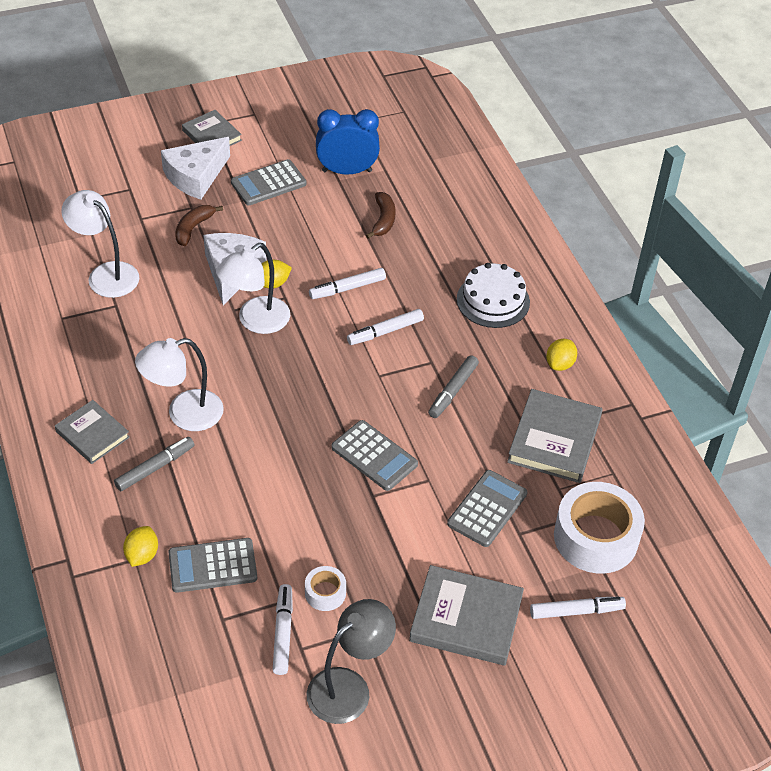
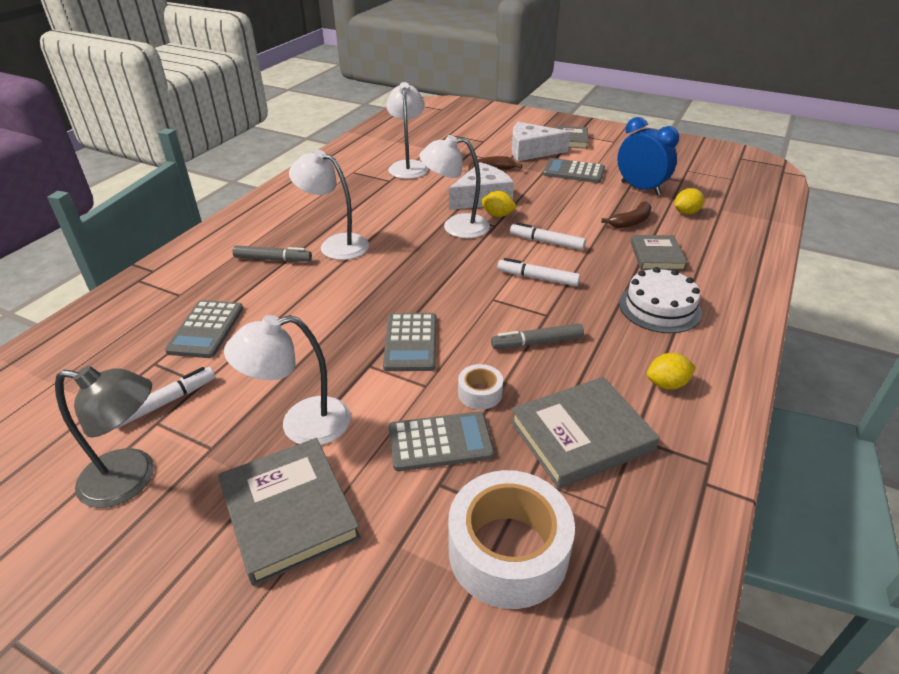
camera: 50 degrees right, 10 degrees down
grey book [55,400,130,464] -> grey book moved to [631,235,687,271]
yellow lemon [123,526,158,567] -> yellow lemon moved to [675,188,704,214]
grey calculator [168,538,257,593] -> grey calculator turned 120 degrees counterclockwise [165,300,243,358]
white tape [305,566,346,611] -> white tape moved to [458,364,503,410]
white marker [530,597,626,619] -> none
none -> white lamp [224,315,351,445]

